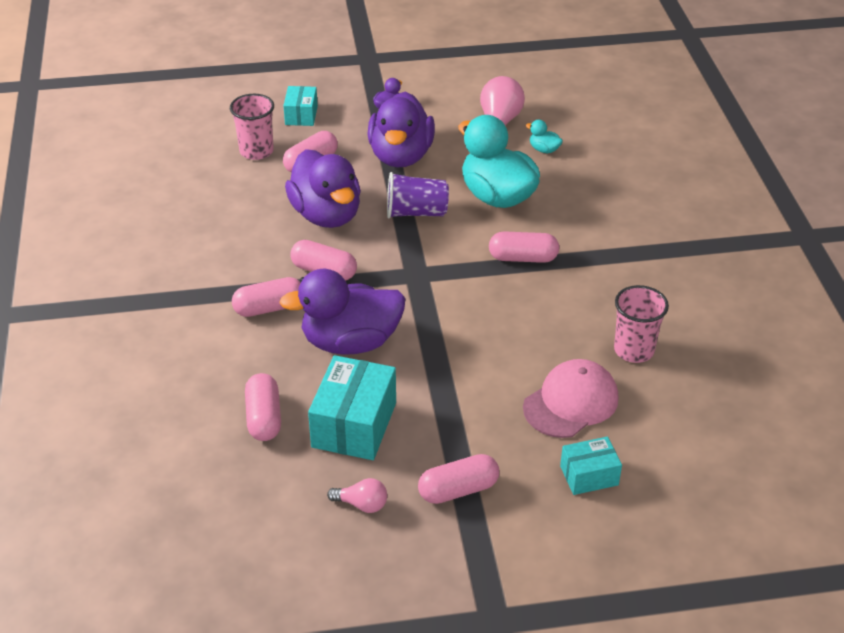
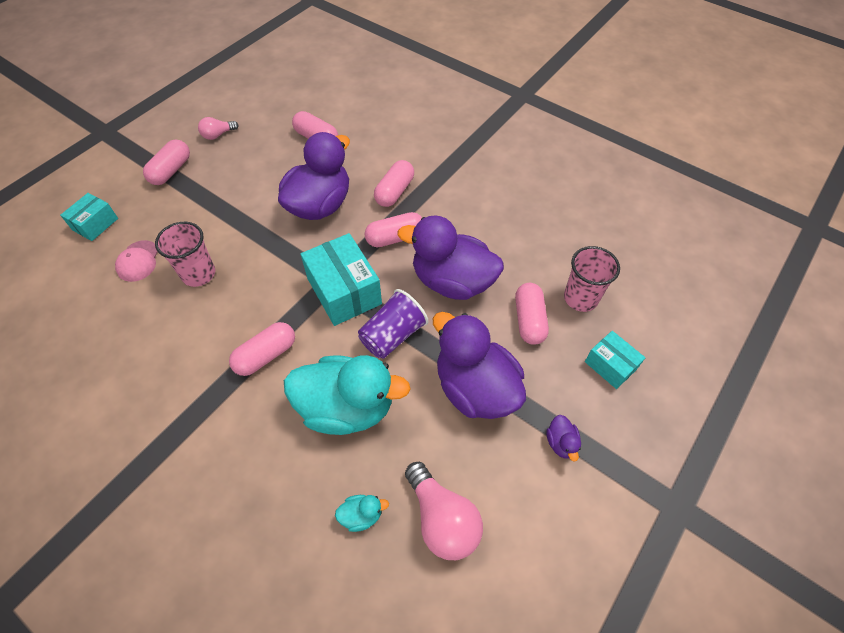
camera: 135 degrees right, 15 degrees up
turquoise box [308,355,396,460] -> turquoise box moved to [301,233,382,326]
pink cap [523,359,618,438] -> pink cap [115,240,157,282], size x0.61
pink cup [614,285,669,363] -> pink cup moved to [155,222,215,287]

